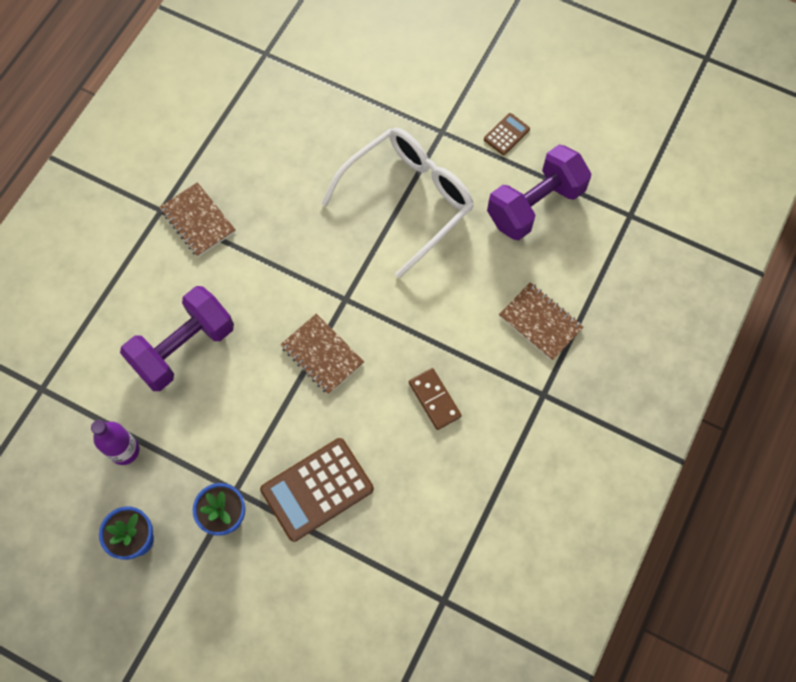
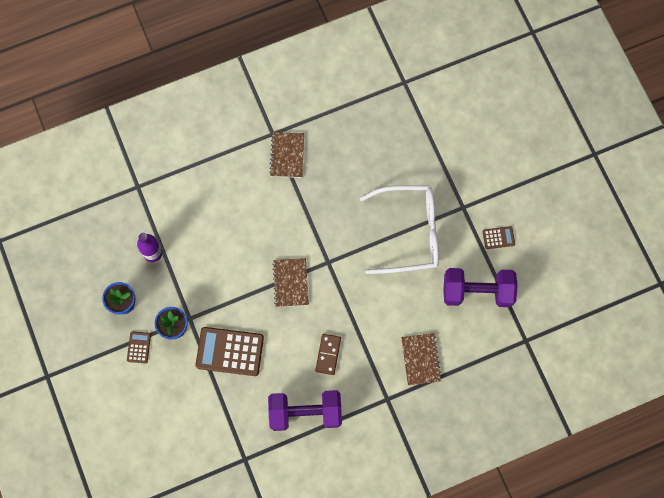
camera: 40 degrees right, 5 degrees up
purple dumbbell [120,286,234,391] -> purple dumbbell moved to [268,390,342,431]
none -> brown calculator [127,331,151,364]

